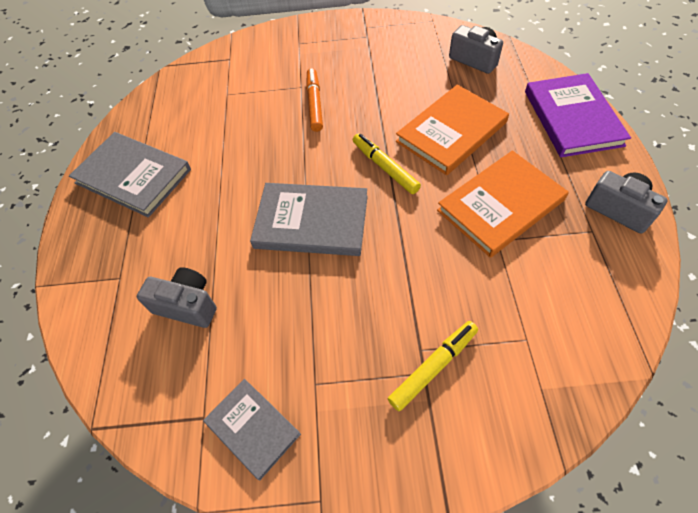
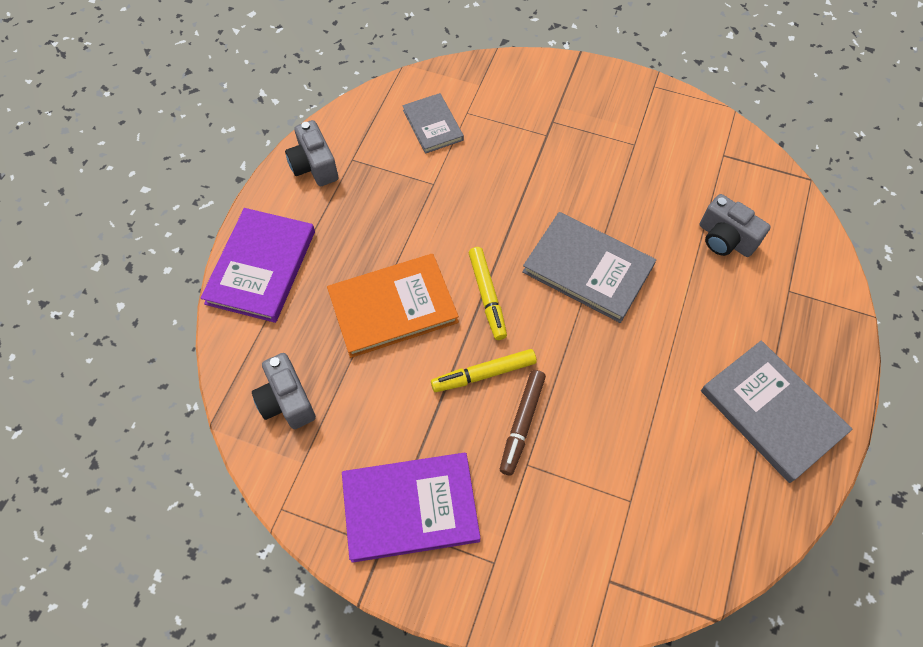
camera: 160 degrees left, 5 degrees up
grey book [203,379,301,480] -> grey book moved to [403,93,464,154]
orange marker [306,68,323,132] -> brown marker [500,370,546,476]
yellow marker [388,321,478,411] -> yellow marker moved to [431,349,537,392]
orange book [437,151,569,258] -> none
none -> purple book [342,453,481,563]

